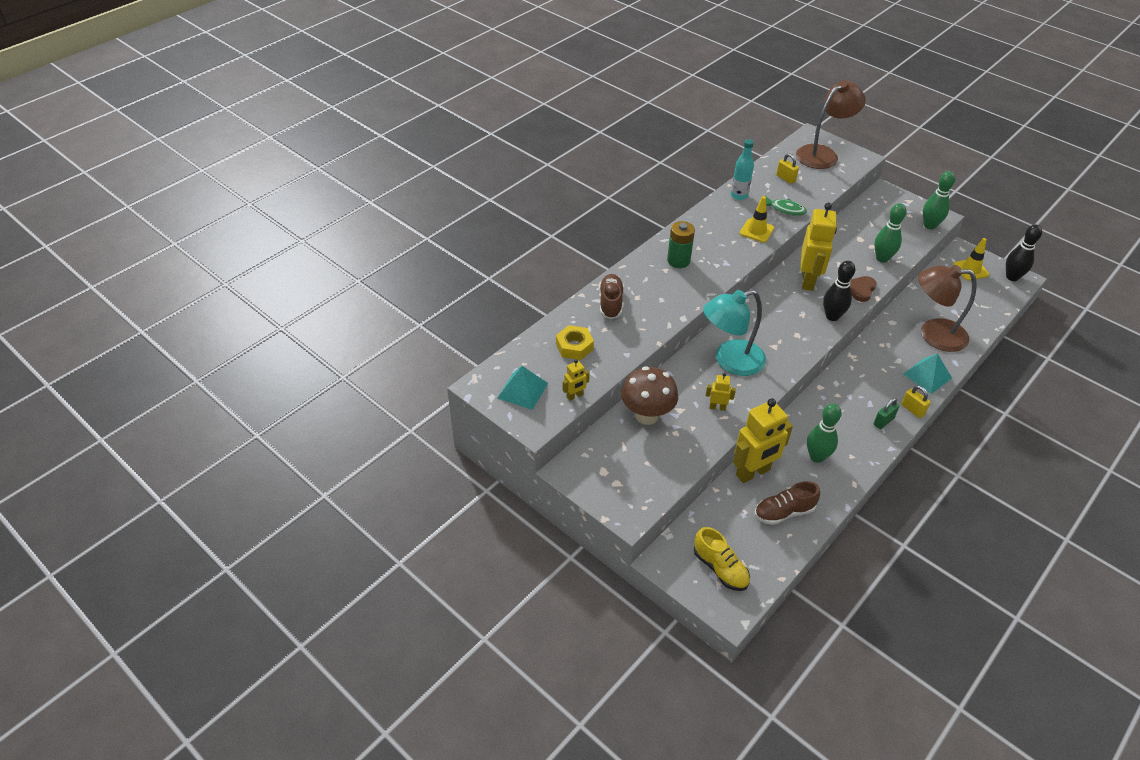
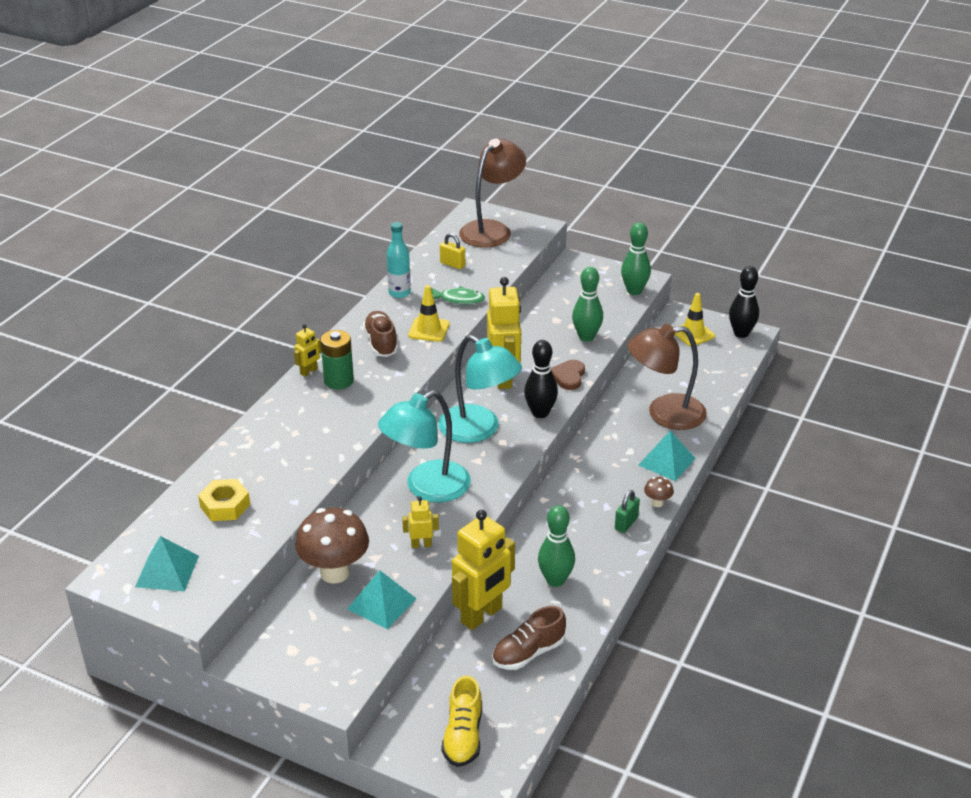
camera: 15 degrees left, 10 degrees down
yellow robot [563,359,590,401] -> yellow robot moved to [294,324,322,377]
brown shoe [599,274,624,319] -> brown shoe moved to [363,311,398,357]
yellow shoe [694,527,750,591] -> yellow shoe turned 60 degrees clockwise [442,676,482,767]
yellow padlock [901,385,931,418] -> brown mushroom [644,477,674,507]
none -> turquoise pyramid [347,570,417,629]
none -> turquoise lamp [438,335,522,443]

